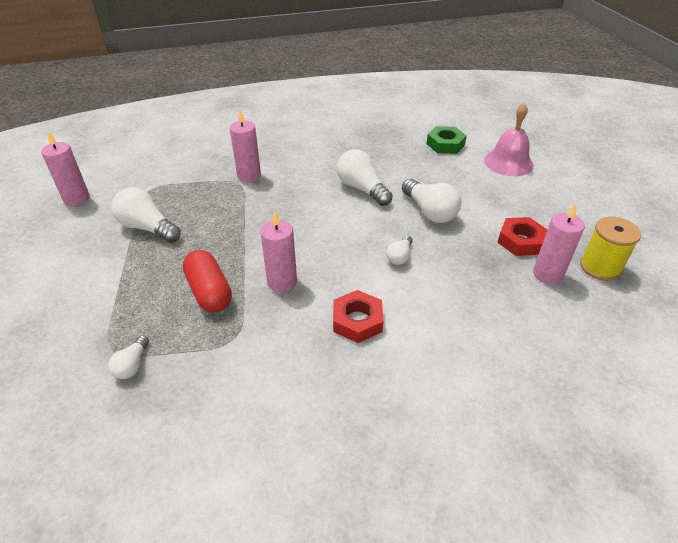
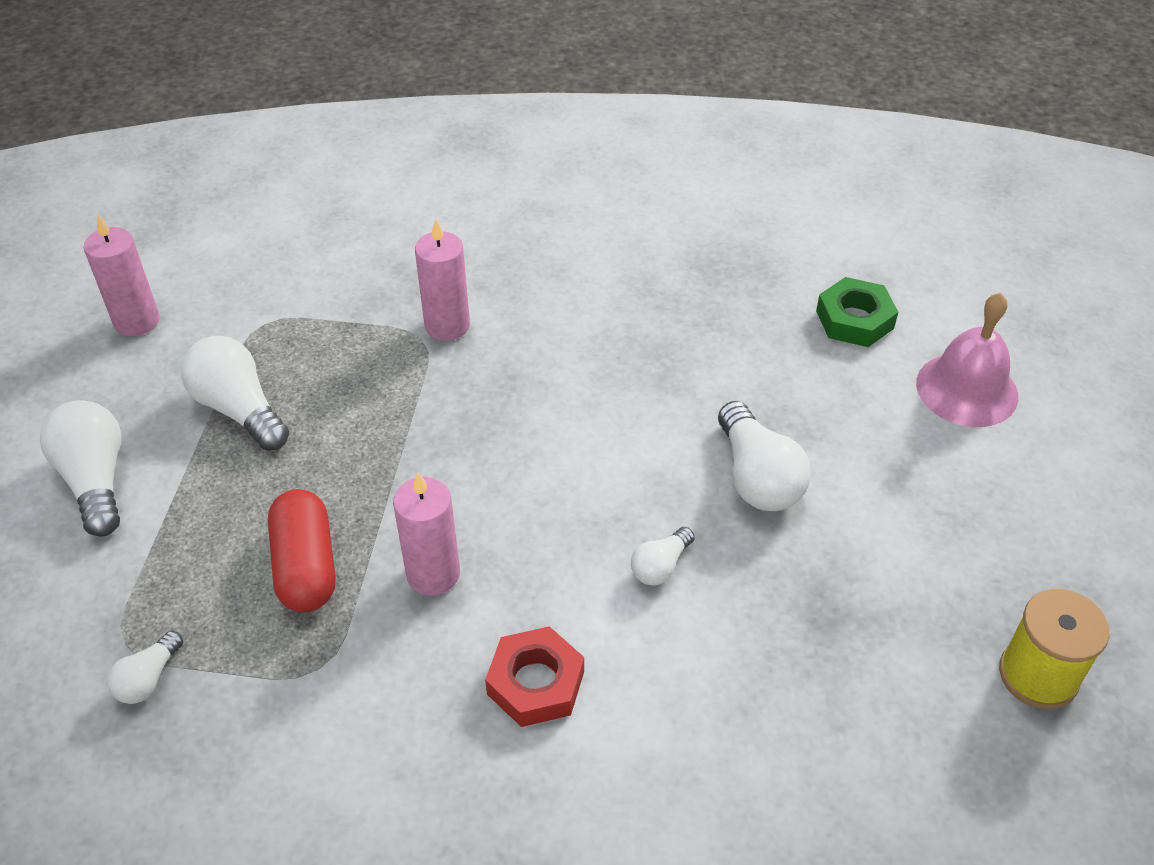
camera: 15 degrees right, 5 degrees up
white light bulb [337,149,393,206] -> white light bulb moved to [40,400,122,537]
red nut [497,217,548,256] -> none
pink candle [533,203,585,285] -> none

